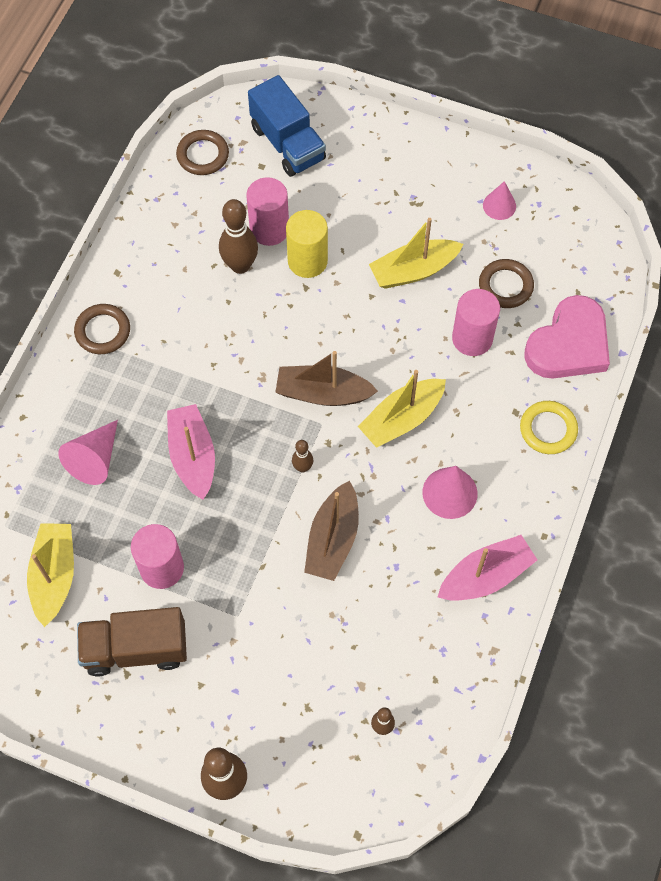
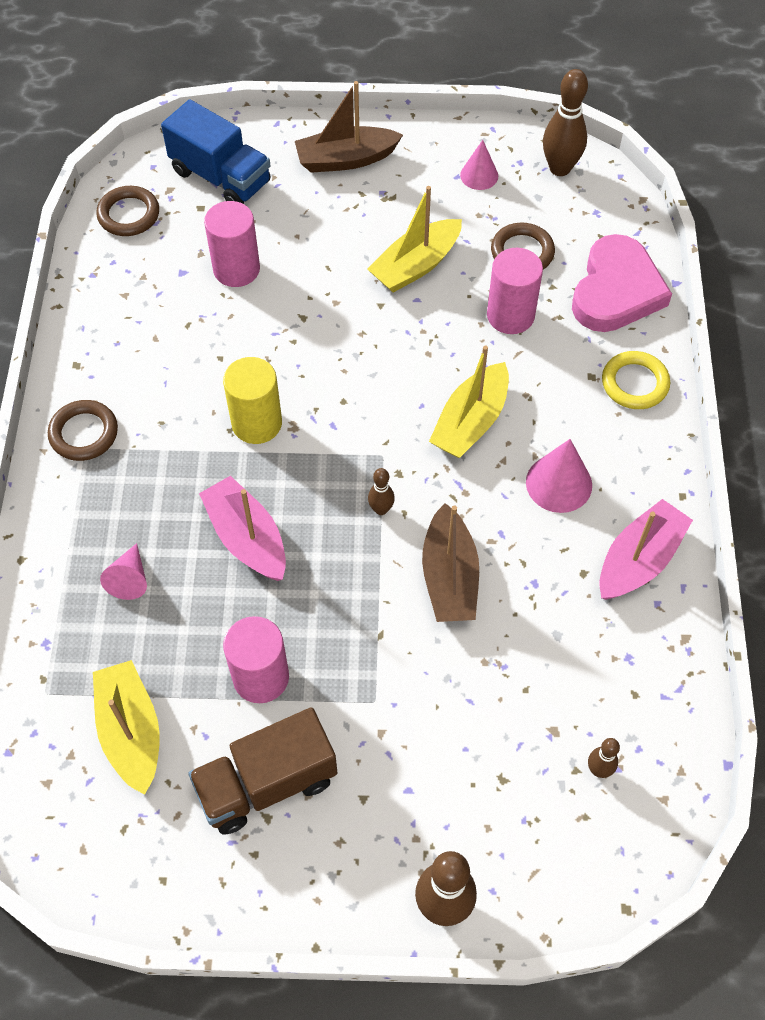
camera: 20 degrees left, 5 degrees down
pink cone [59,420,118,485] -> pink cone [100,543,147,600], size x0.67
brown bowling pin [219,199,258,274] -> brown bowling pin moved to [543,69,588,176]
brown boat [275,351,378,406] -> brown boat moved to [295,81,403,173]
yellow cylinder [286,210,328,278] -> yellow cylinder moved to [223,357,282,444]

